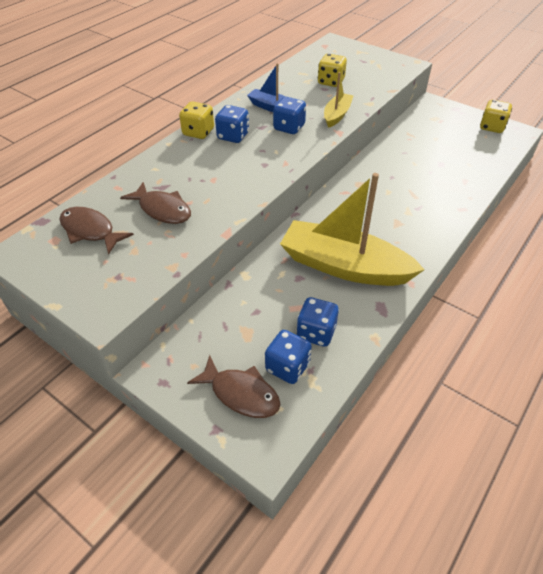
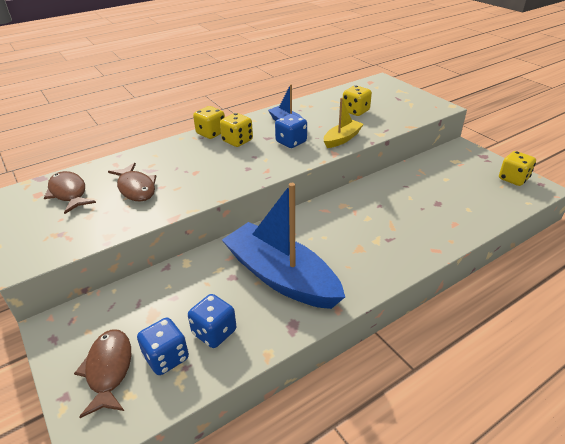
camera: 20 degrees right, 10 degrees down
brown fish [187,355,280,418] -> brown fish turned 150 degrees counterclockwise [74,329,131,418]
blue dice [215,105,249,143] -> yellow dice [220,113,253,147]
yellow boat [280,173,425,286] -> blue boat [222,183,345,309]

